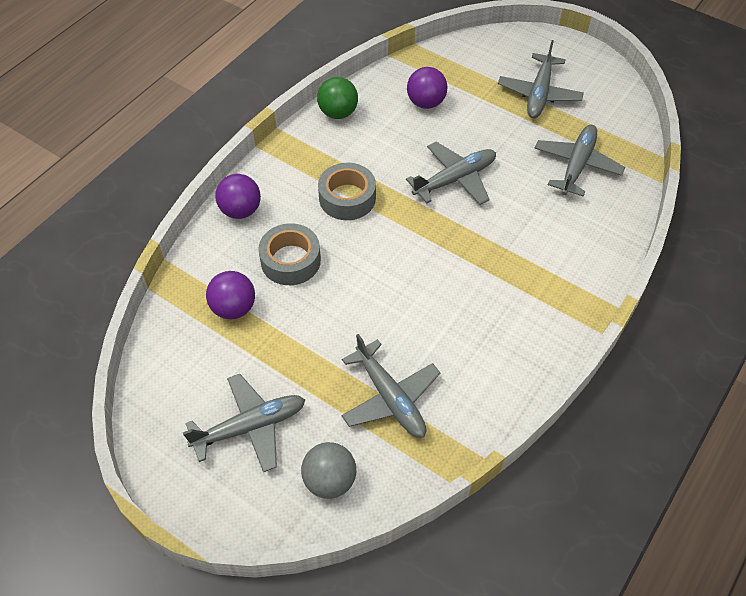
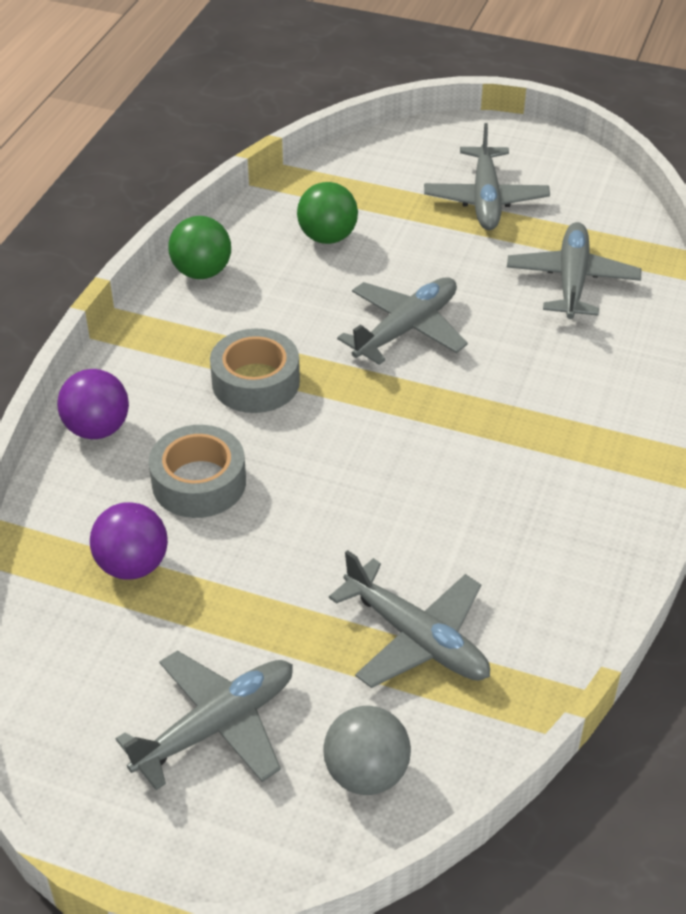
camera: 15 degrees left, 10 degrees down
purple ball [407,67,448,109] -> green ball [297,182,358,244]

